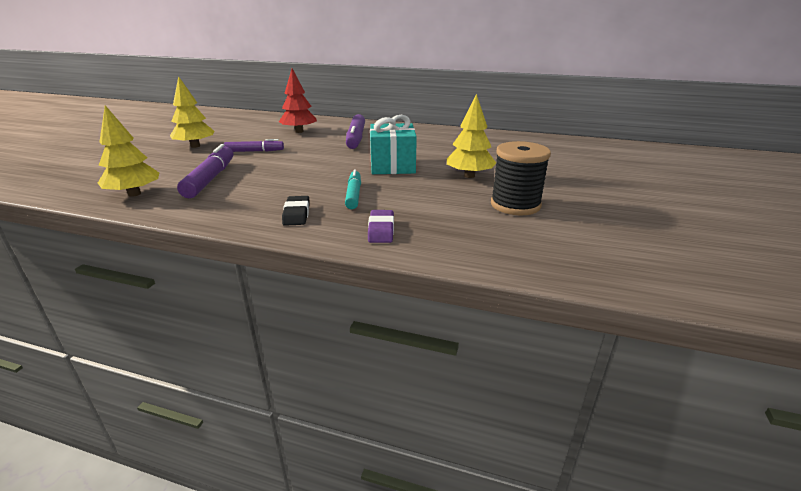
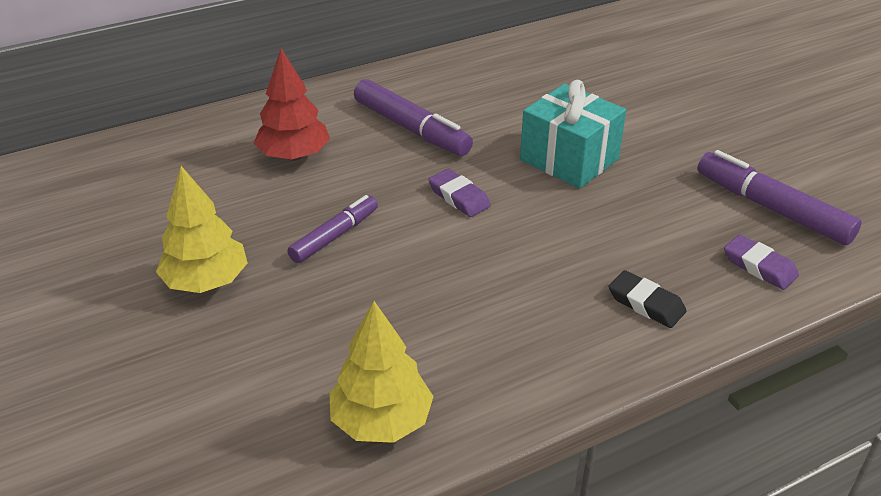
camera: 45 degrees left, 10 degrees up
purple marker [177,144,233,198] -> purple marker moved to [697,150,862,245]
turquoise marker [345,169,361,209] -> none
yellow tree [447,94,496,178] -> none
black spool [491,141,551,215] -> none
none -> purple eraser [428,169,491,217]

